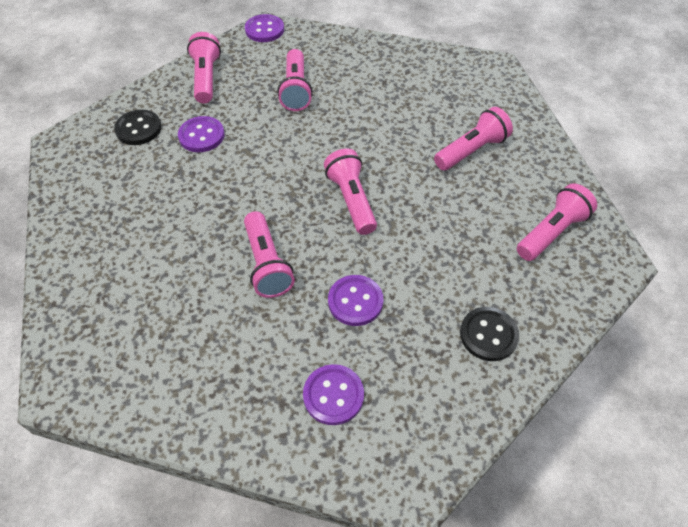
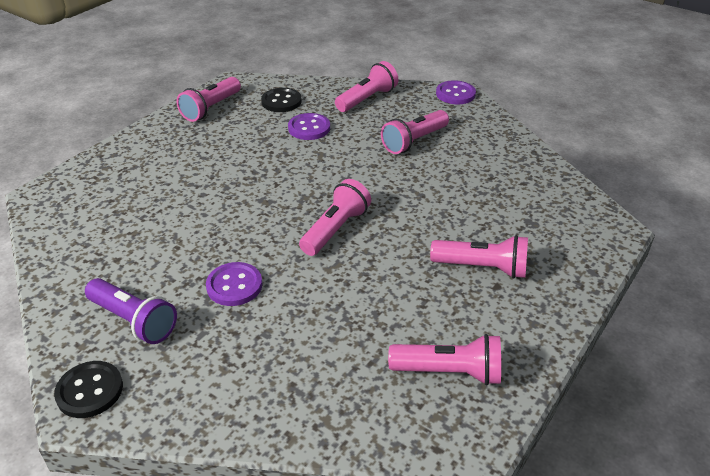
camera: 50 degrees right, 15 degrees down
pink flashlight [244,211,295,298] -> pink flashlight moved to [177,77,241,122]
purple button [303,364,364,425] -> purple flashlight [85,278,177,344]
black button [460,307,519,361] -> black button moved to [54,361,123,418]

